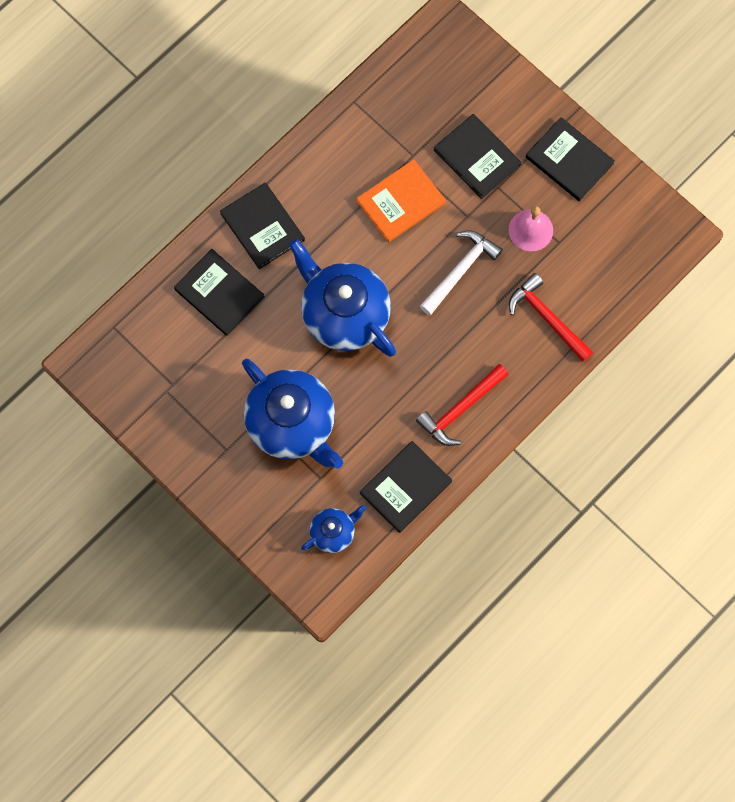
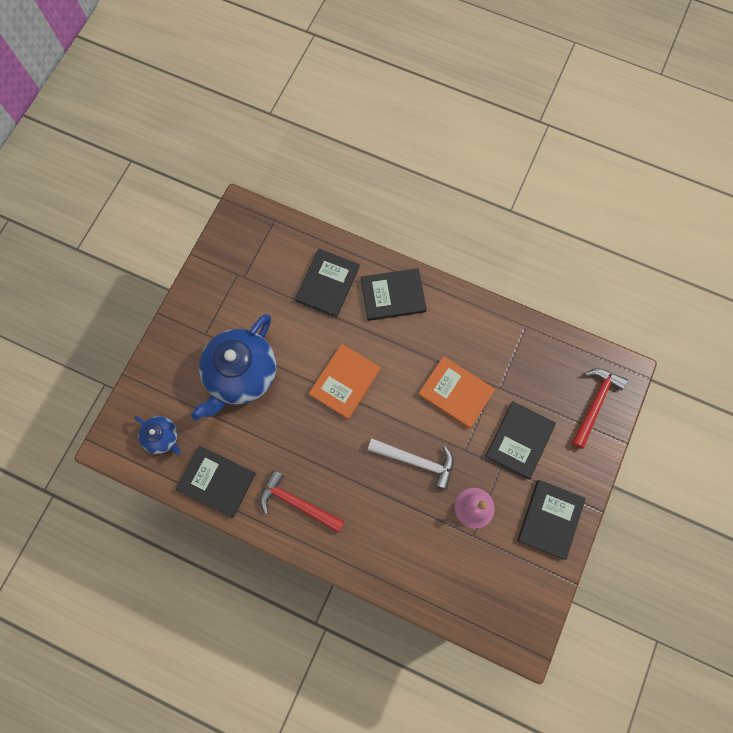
camera: 70 degrees right, 0 degrees up
black book [220,183,305,269] -> black book turned 45 degrees clockwise [361,268,427,321]
blue teapot [289,239,396,357] -> orange book [309,344,381,419]
red hammer [509,273,593,362] -> red hammer moved to [572,368,628,449]

